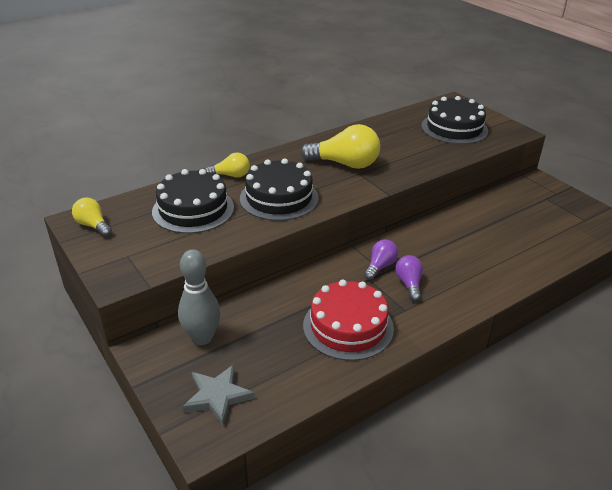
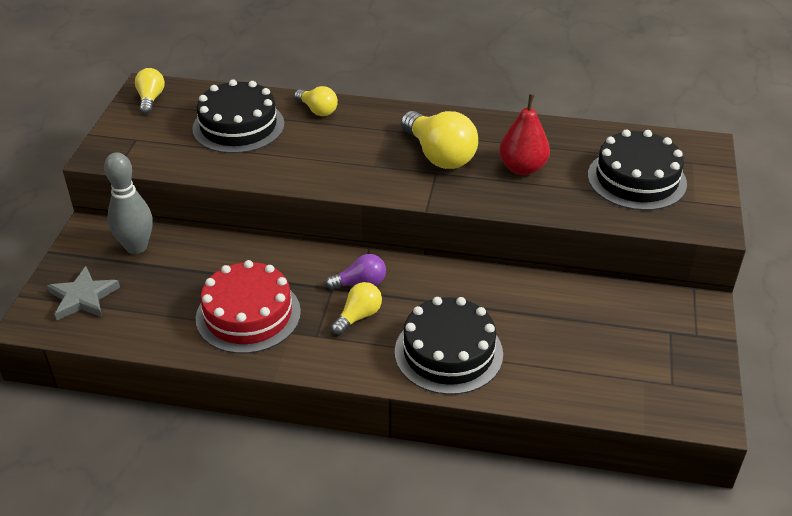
camera: 45 degrees right, 5 degrees up
black cake [240,158,319,221] -> black cake moved to [395,297,503,395]
purple light bulb [395,255,423,301] -> yellow light bulb [331,282,382,335]
none -> red pear [499,94,550,175]

